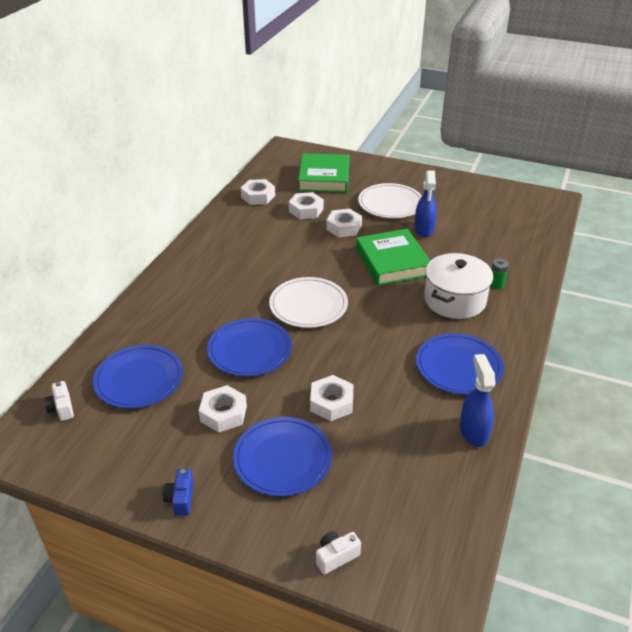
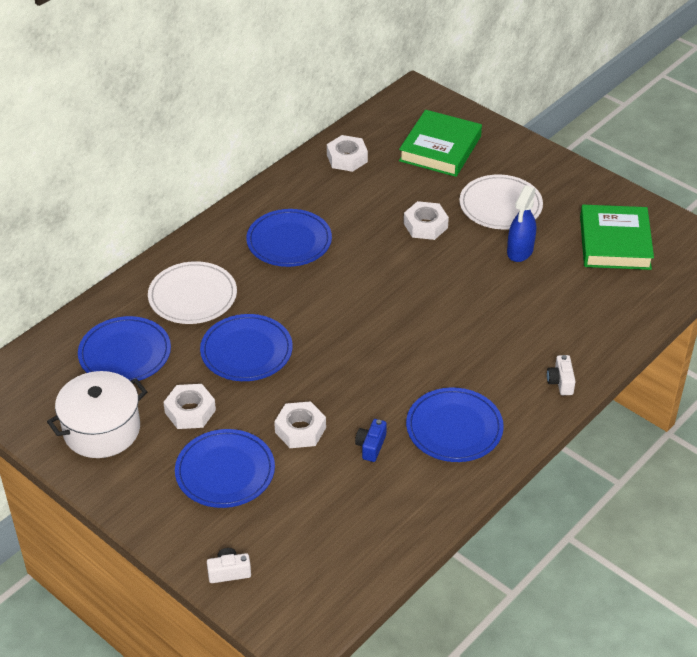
camera: 20 degrees right, 5 degrees up
white camera [44,381,74,421] -> white camera moved to [547,355,576,395]
blue camera [163,469,194,516] -> blue camera moved to [355,419,387,462]
white plate [269,277,348,328] -> white plate moved to [148,261,237,324]
white nut [289,192,324,219] -> none
green book [356,229,430,285] -> green book moved to [580,205,654,270]
white pot [424,253,493,319] -> white pot moved to [47,371,147,458]
blue spray bottle [460,354,496,447] -> none
green battery [490,258,509,289] -> none
none -> blue plate [246,209,332,267]

